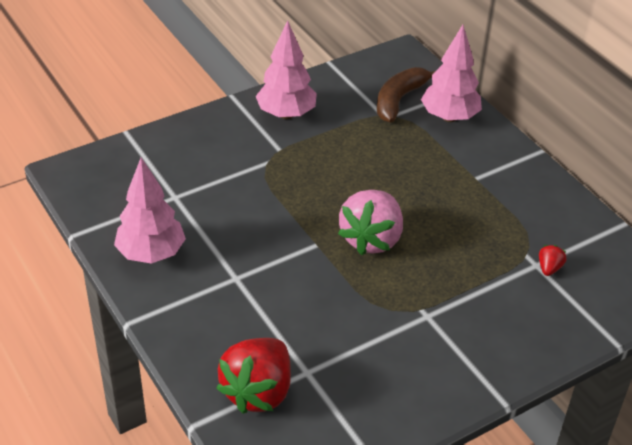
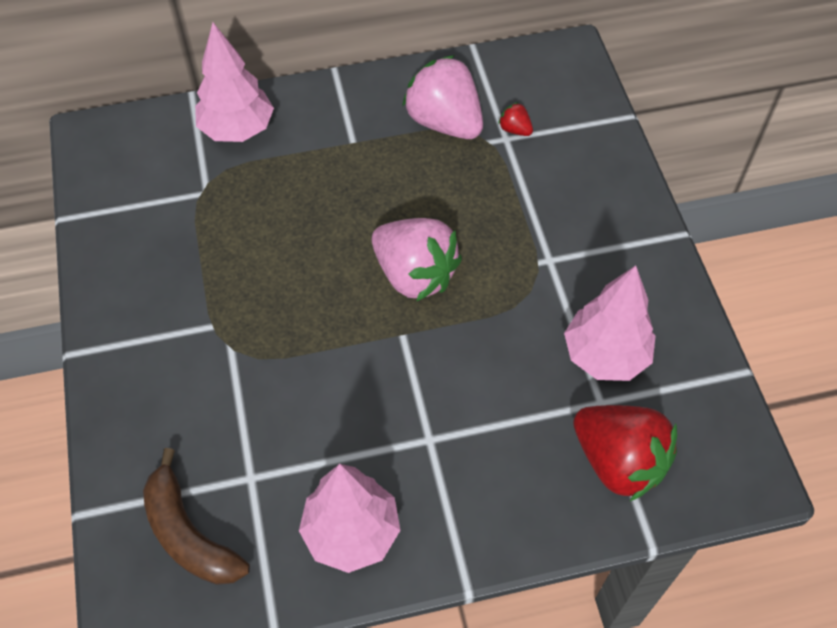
camera: 70 degrees left, 15 degrees up
pink tree [256,20,317,119] -> pink tree moved to [564,266,655,381]
brown banana [377,67,435,123] -> brown banana moved to [143,448,250,585]
none -> pink strawberry [402,55,483,139]

